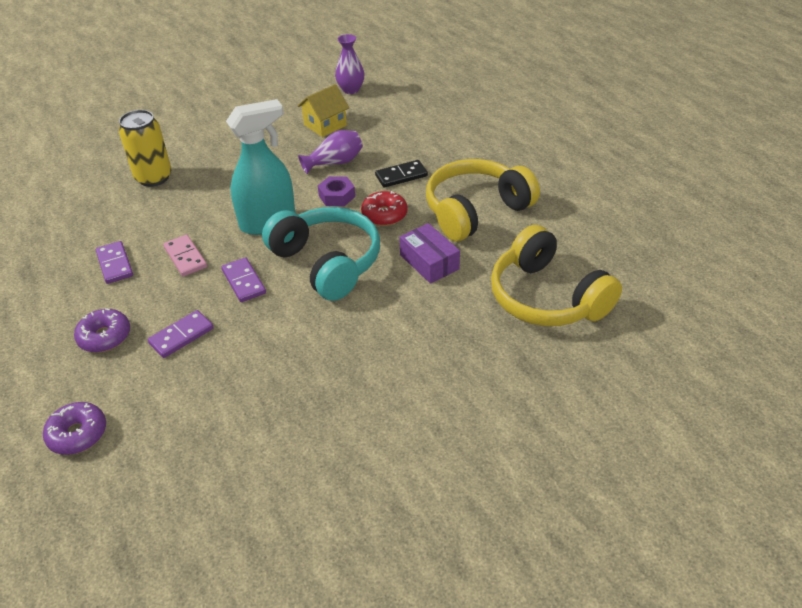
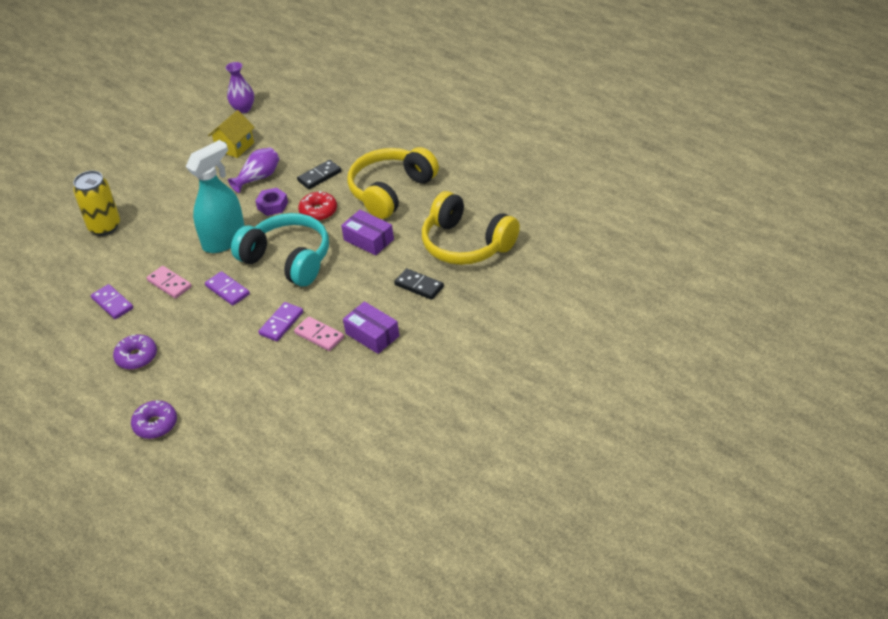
camera: 15 degrees left, 0 degrees up
purple domino [148,310,214,358] -> purple domino moved to [258,302,303,341]
none -> pink domino [294,316,344,351]
none -> purple box [343,301,399,354]
none -> black domino [394,268,444,300]

